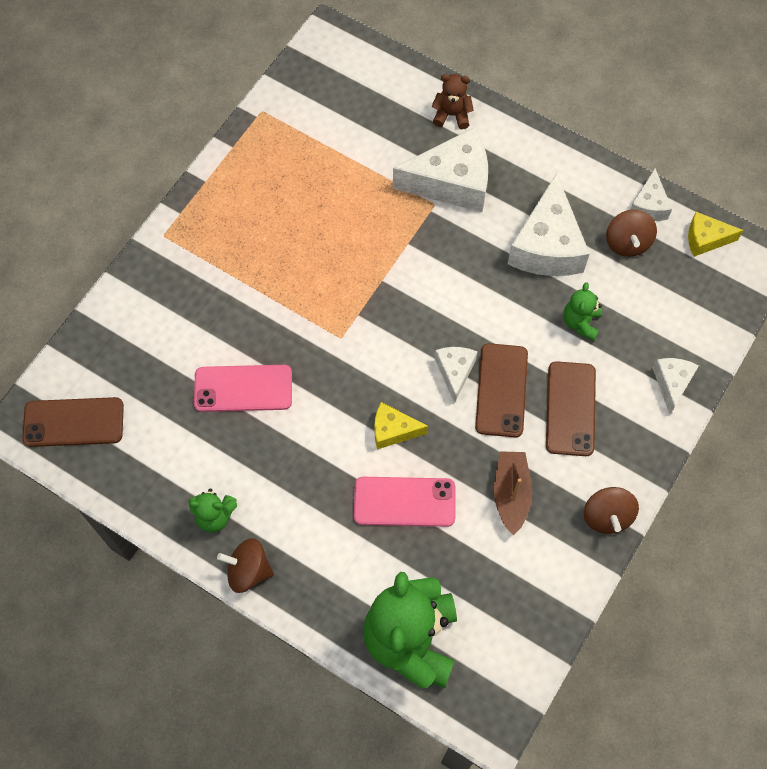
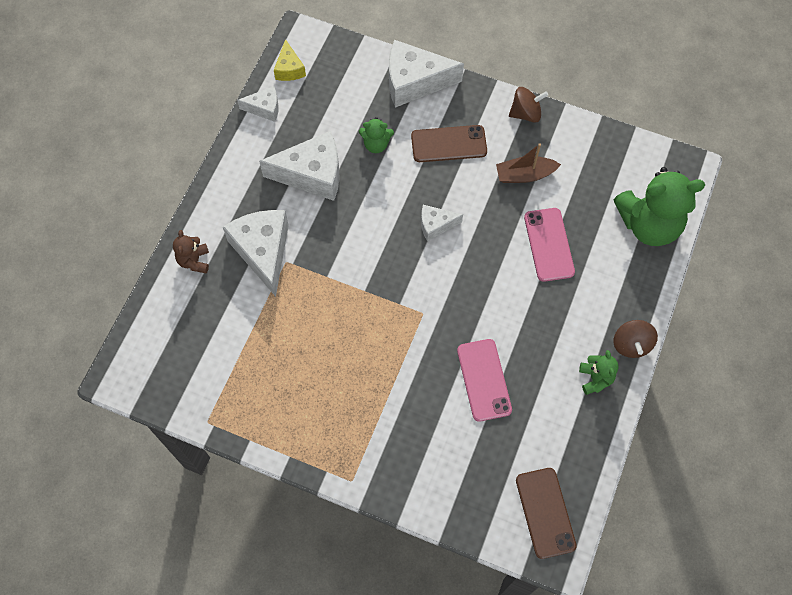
camera: 100 degrees left, 0 degrees up
yellow cheese [374,402,428,450] -> none
brown phone [475,343,528,438] -> none
brown spinning top [606,210,657,257] -> none
white cheese [653,358,699,414] -> white cheese [389,40,464,108], size x1.90

